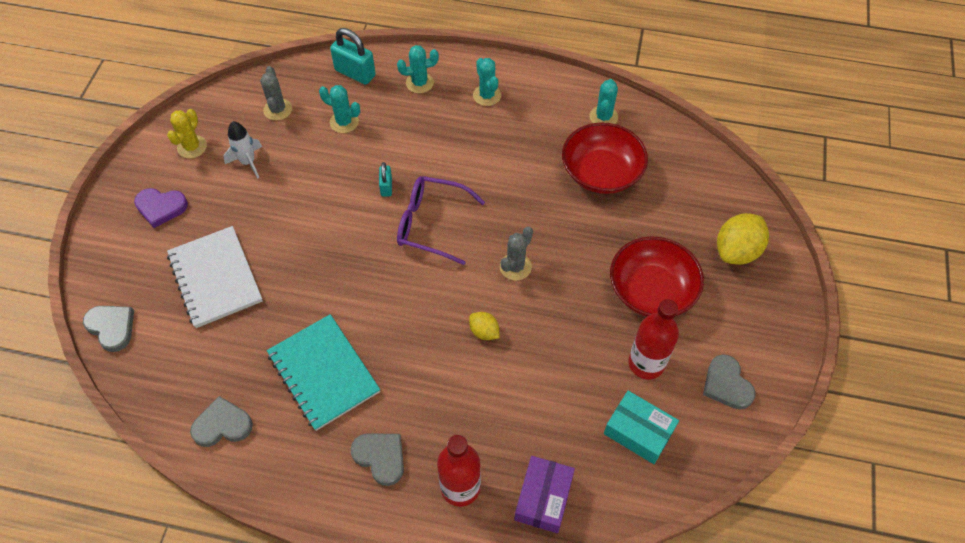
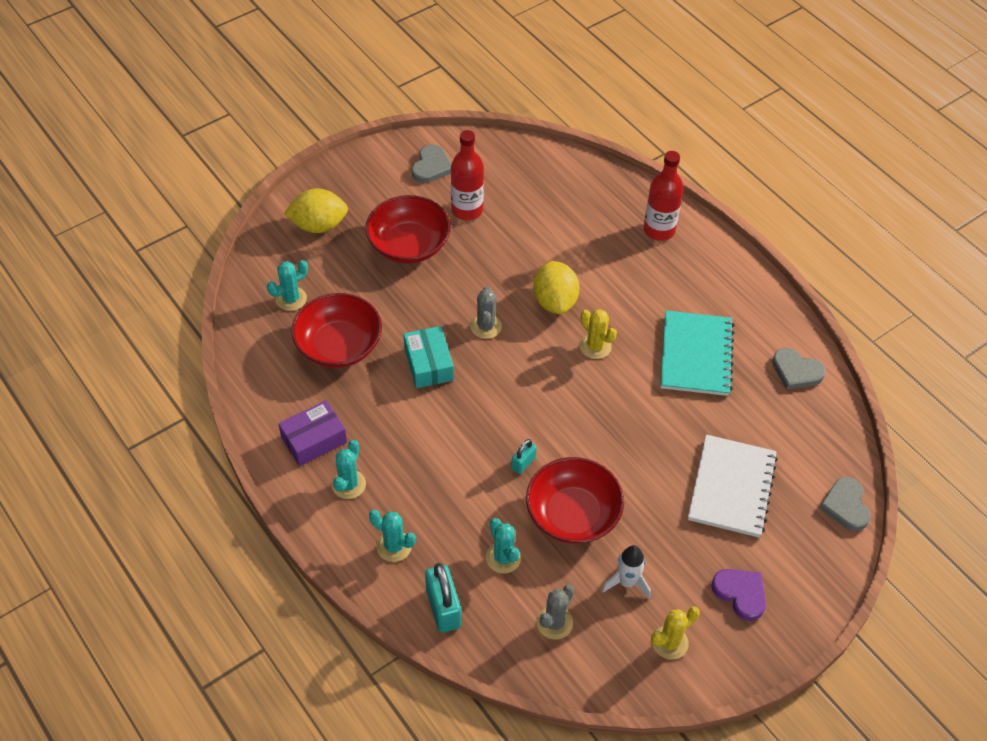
camera: 140 degrees left, 5 degrees down
grey heart [350,434,404,486] -> none
purple glasses [397,176,485,265] -> none
yellow lemon [469,312,500,340] -> yellow lemon [533,261,579,314], size x1.86
grey cactus [500,227,533,281] -> grey cactus turned 75 degrees counterclockwise [470,286,502,339]
purple box [514,456,575,533] -> purple box moved to [278,400,347,466]
turquoise cactus [589,79,618,124] -> turquoise cactus moved to [267,260,308,311]
turquoise box [604,391,679,464] -> turquoise box moved to [404,326,454,388]
none -> red bowl [526,457,624,544]
none -> yellow cactus [580,309,617,359]

